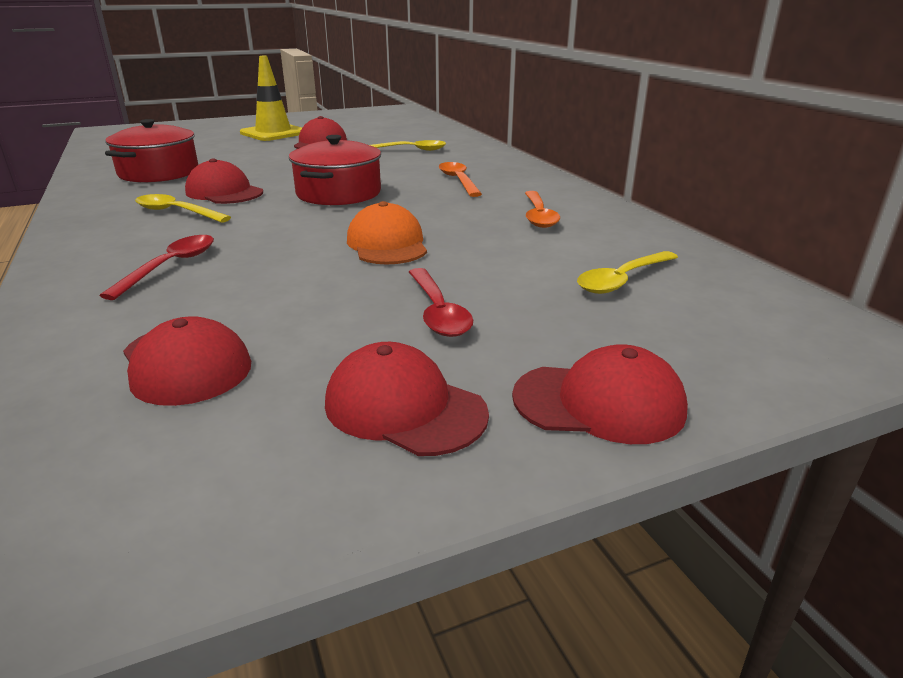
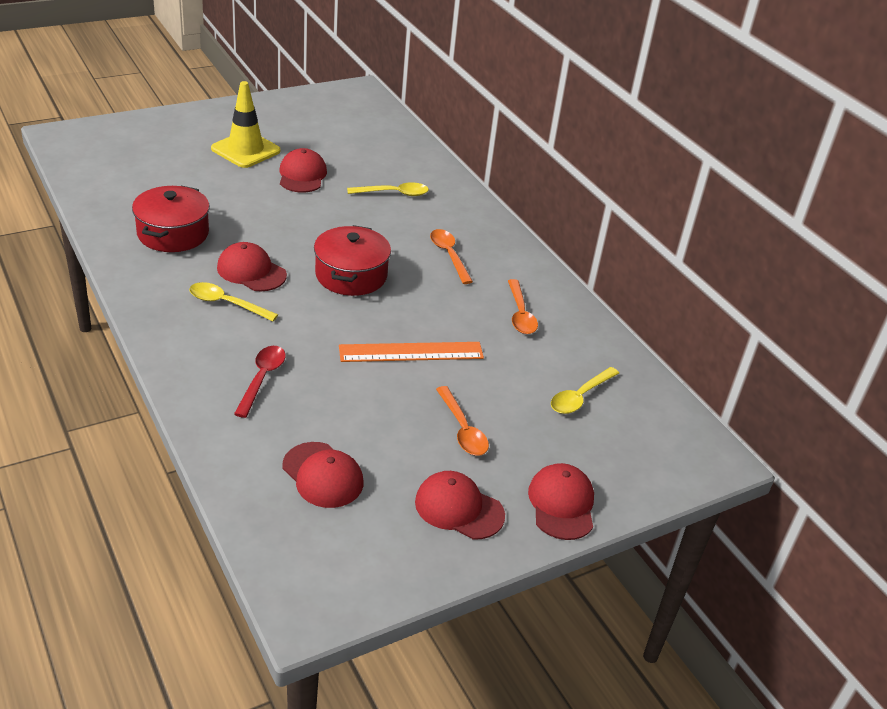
camera: 10 degrees left, 10 degrees up
orange cap [347,201,427,264] -> orange ruler [339,342,484,362]
red spoon [409,268,473,337] -> orange spoon [436,386,489,456]
red cap [512,344,688,444] -> red cap turned 90 degrees counterclockwise [528,463,594,540]

